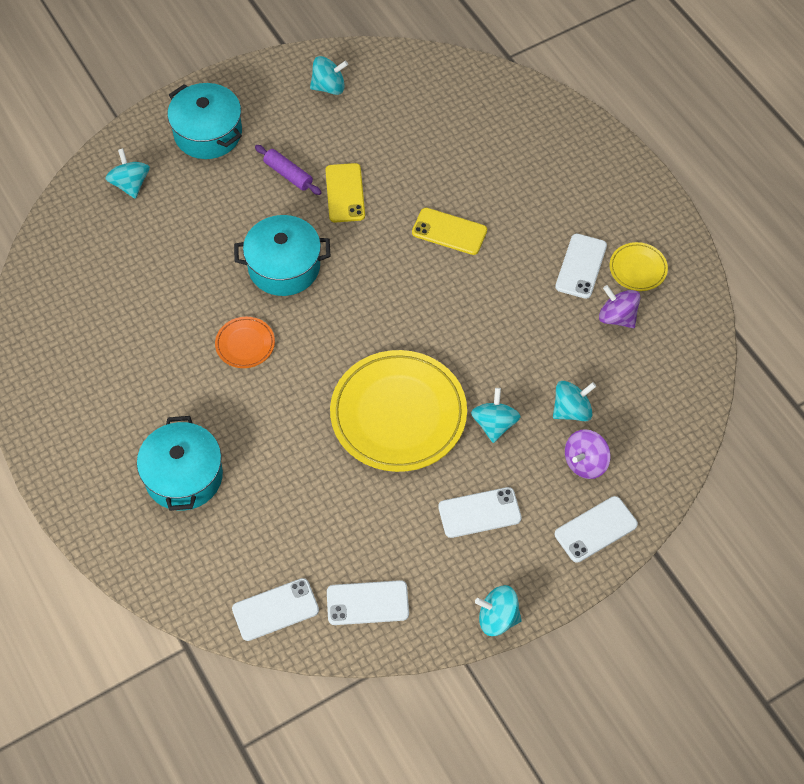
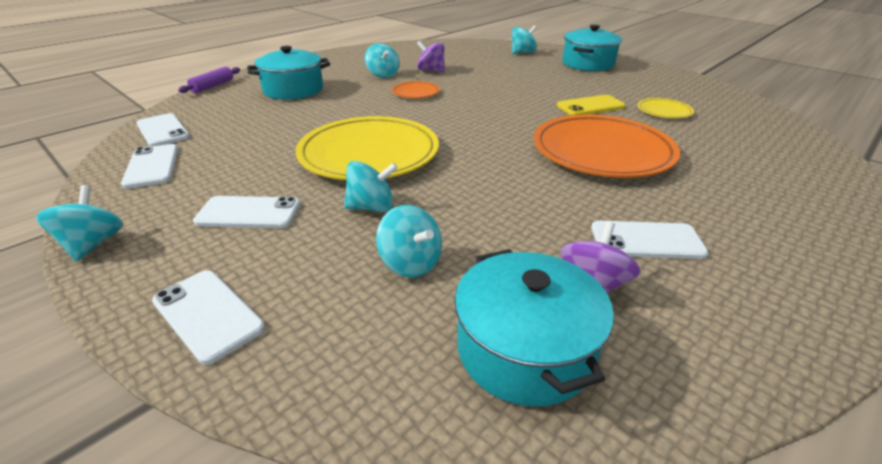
camera: 75 degrees right, 25 degrees down
turquoise pot [234,215,330,296] -> turquoise pot moved to [454,249,614,406]
purple rolling pin [255,145,322,195] -> purple rolling pin moved to [178,67,240,93]
turquoise spinning top [310,56,348,95] -> turquoise spinning top moved to [365,43,400,78]
yellow phone [412,208,487,255] -> orange plate [533,114,680,178]
white phone [438,487,522,538] -> white phone turned 60 degrees counterclockwise [193,196,300,228]
purple spinning top [565,429,611,479] -> purple spinning top moved to [417,41,445,72]
yellow plate [610,242,668,291] -> yellow plate moved to [637,98,694,118]

